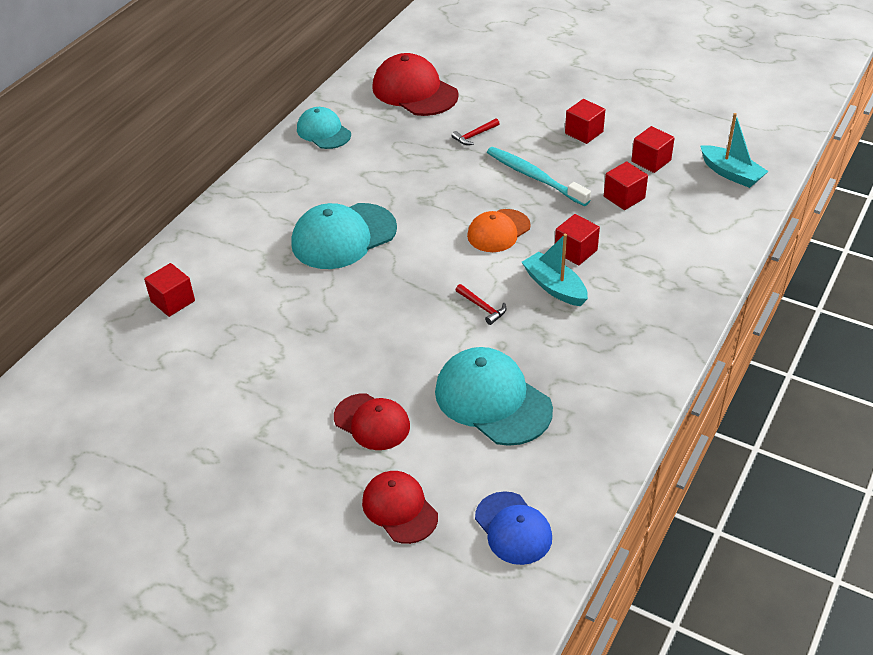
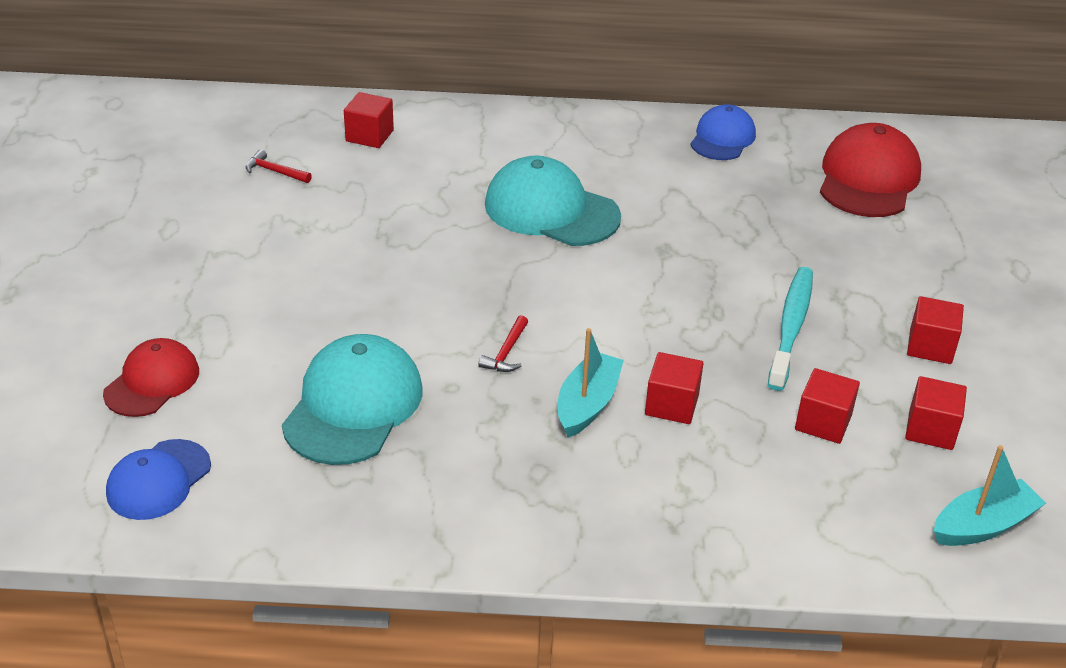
camera: 60 degrees right, 5 degrees down
turquoise cap [297,107,351,149] -> blue cap [690,104,756,160]
red cap [334,393,410,450] -> none
red hammer [452,118,500,145] -> red hammer moved to [246,150,312,183]
orange cap [467,209,531,252] -> none
turquoise boat [700,113,768,188] -> turquoise boat turned 135 degrees counterclockwise [934,445,1046,546]

